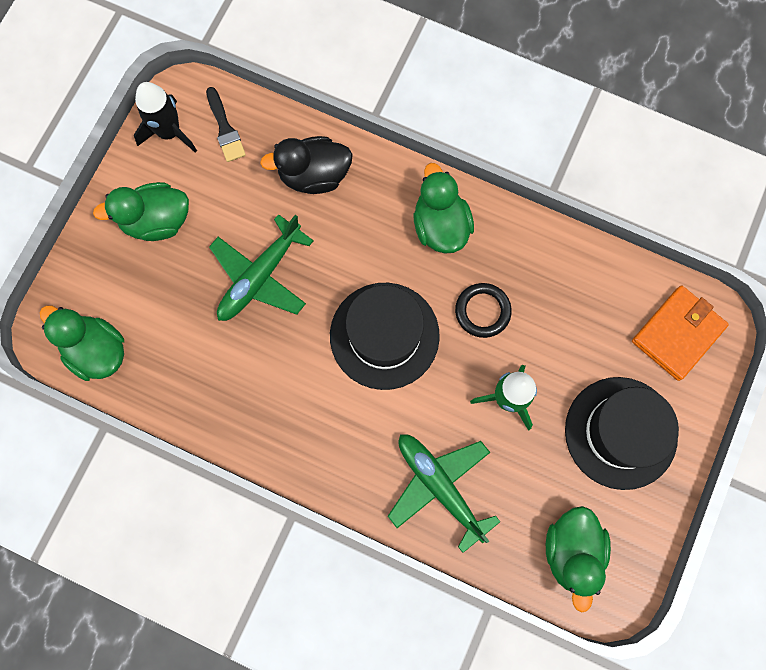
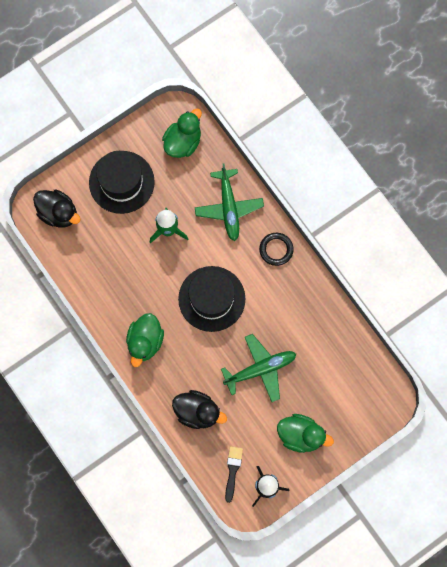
camera: 150 degrees left, 0 degrees up
green duck [40,305,124,381] -> none
black ring [455,283,512,338] -> black ring moved to [259,233,294,266]
orange wallet [632,286,729,381] -> black duck [33,189,81,228]

